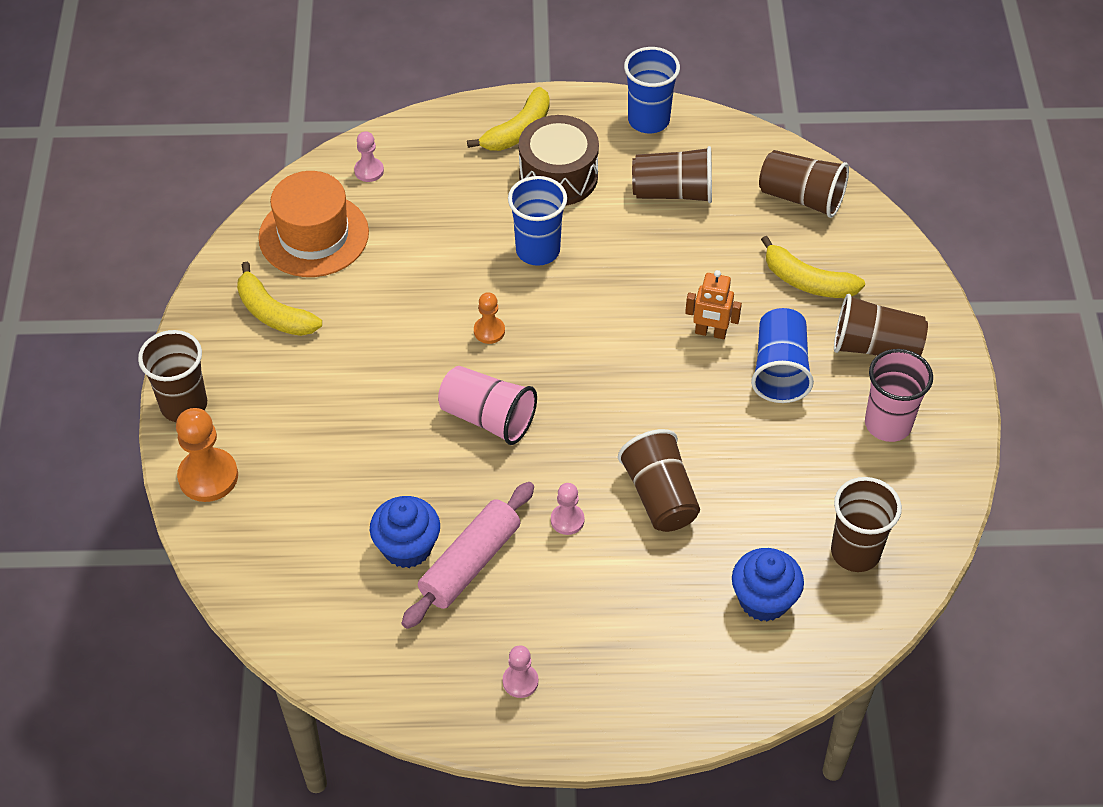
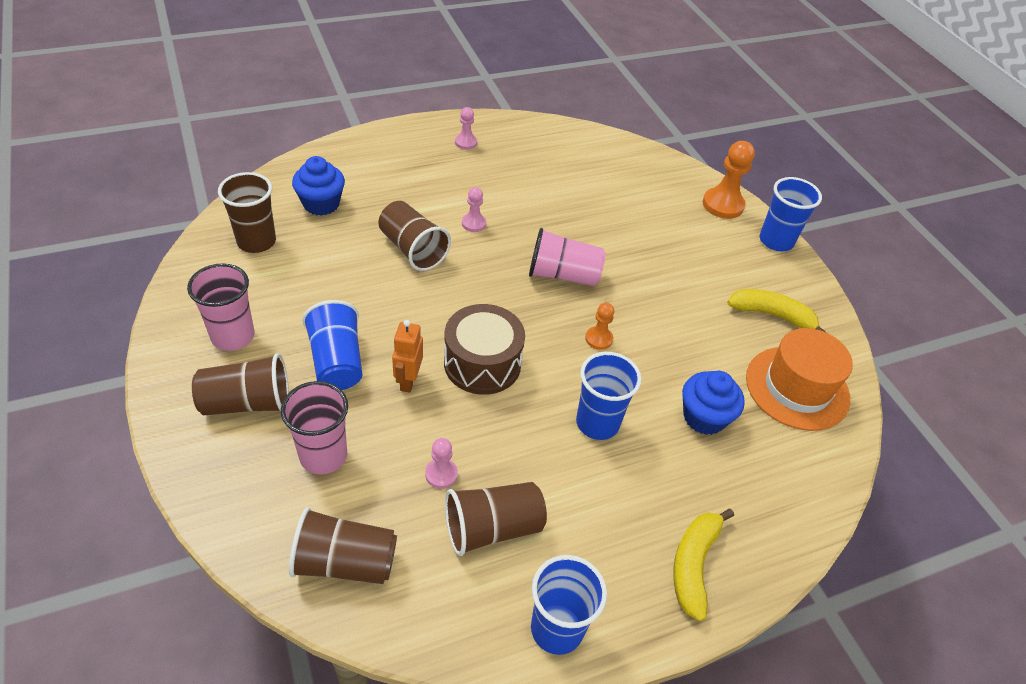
camera: 155 degrees right, 5 degrees down
brown cup [138,330,207,422] -> blue cup [760,177,822,251]
pink pawn [354,131,384,182] -> pink pawn moved to [425,438,458,489]
blue cupcake [370,496,440,568] -> blue cupcake moved to [682,371,745,435]
pink rolling pin [402,482,534,629] -> none
brown drum [519,115,599,205] -> brown drum moved to [444,304,525,395]
orange robot [685,270,742,339] -> orange robot turned 75 degrees counterclockwise [392,320,423,393]
yellow banana [761,236,865,298] -> pink cup [281,381,348,475]

